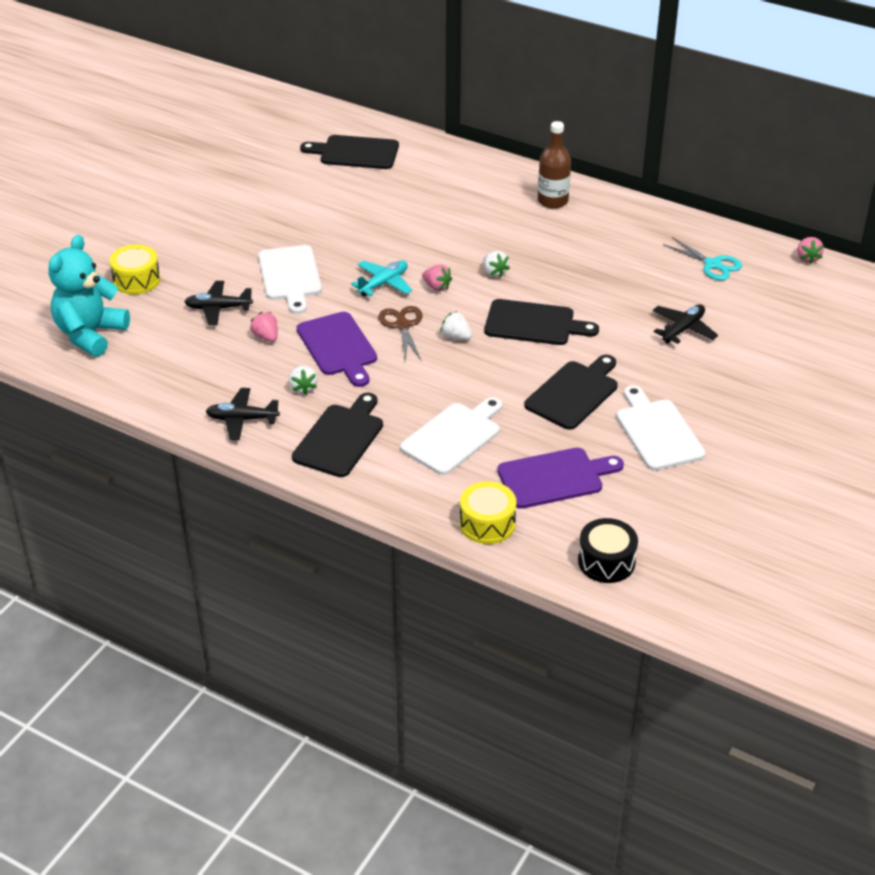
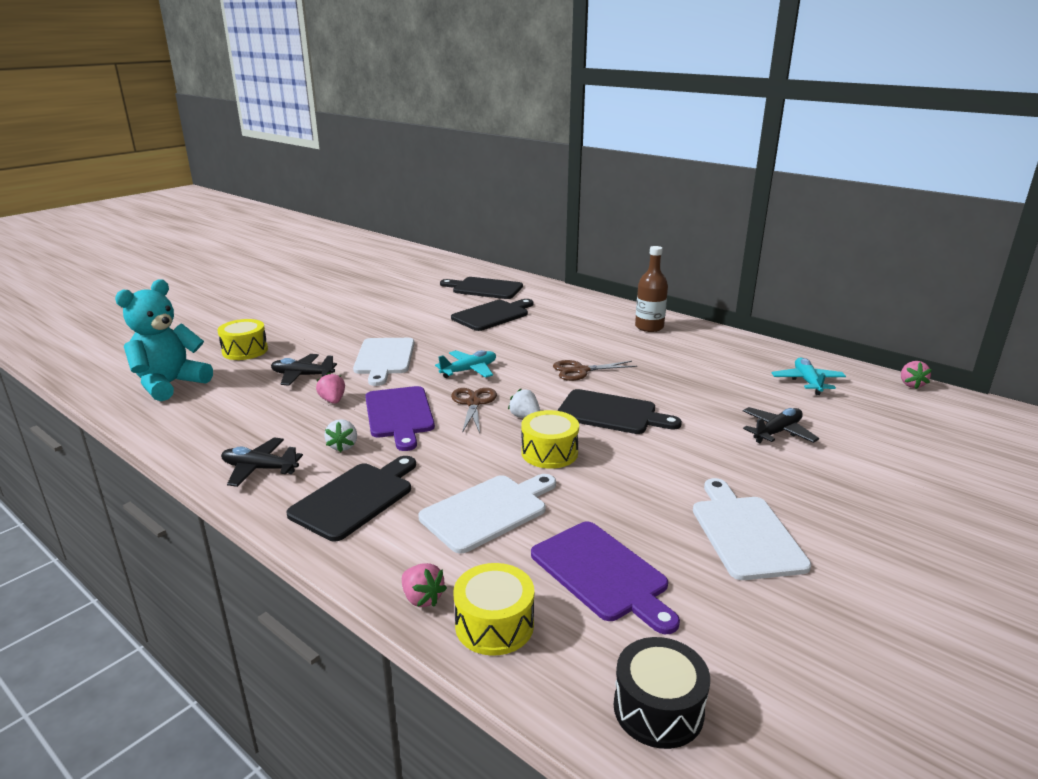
camera: 10 degrees right, 15 degrees down
pink strawberry [422,264,452,291] -> pink strawberry moved to [402,563,447,607]
white strawberry [483,251,510,277] -> brown scissors [553,360,637,381]
purple cutting board [497,448,624,509] -> purple cutting board turned 60 degrees clockwise [531,522,680,634]
black cutting board [524,355,618,430] -> black cutting board moved to [451,299,533,331]
turquoise scissors [663,237,742,280] -> turquoise plane [772,358,846,395]
none -> yellow drum [521,410,579,469]

